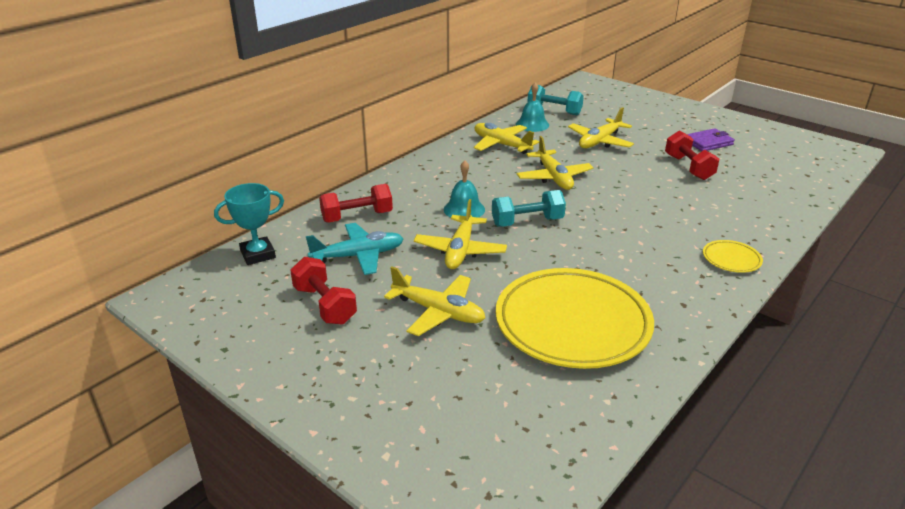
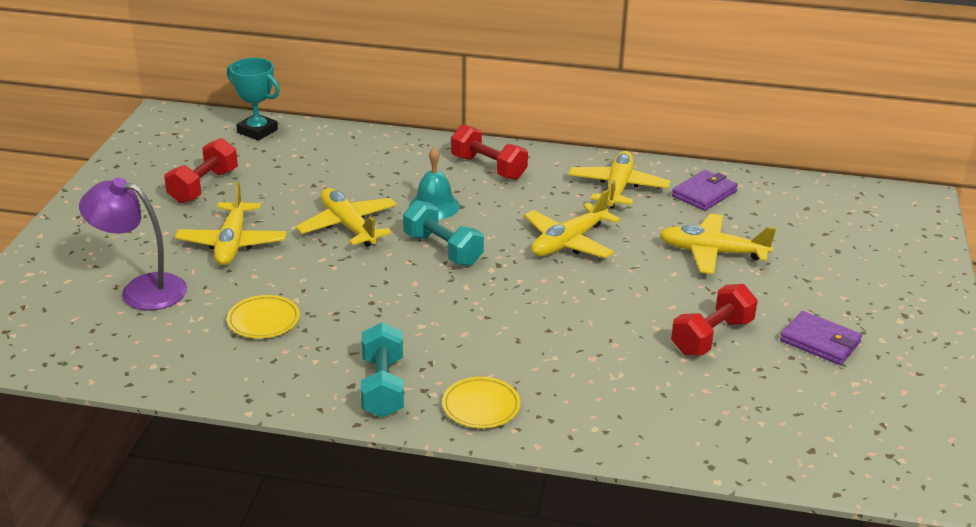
camera: 60 degrees right, 0 degrees up
turquoise plane [306,223,404,275] -> none
red dumbbell [319,184,393,223] -> red dumbbell moved to [451,124,528,180]
yellow plane [414,199,507,269] -> yellow plane turned 75 degrees clockwise [296,188,397,247]
yellow plate [496,268,654,369] -> yellow plate [227,295,300,339], size x0.42
turquoise bell [516,82,549,132] -> purple wallet [672,170,738,211]
turquoise dumbbell [528,85,584,115] -> turquoise dumbbell moved to [361,322,404,417]
none -> purple lamp [79,177,187,310]

